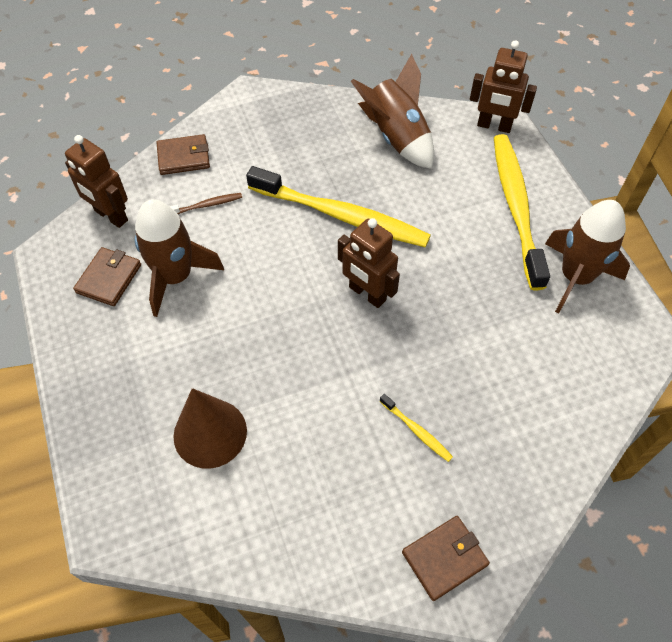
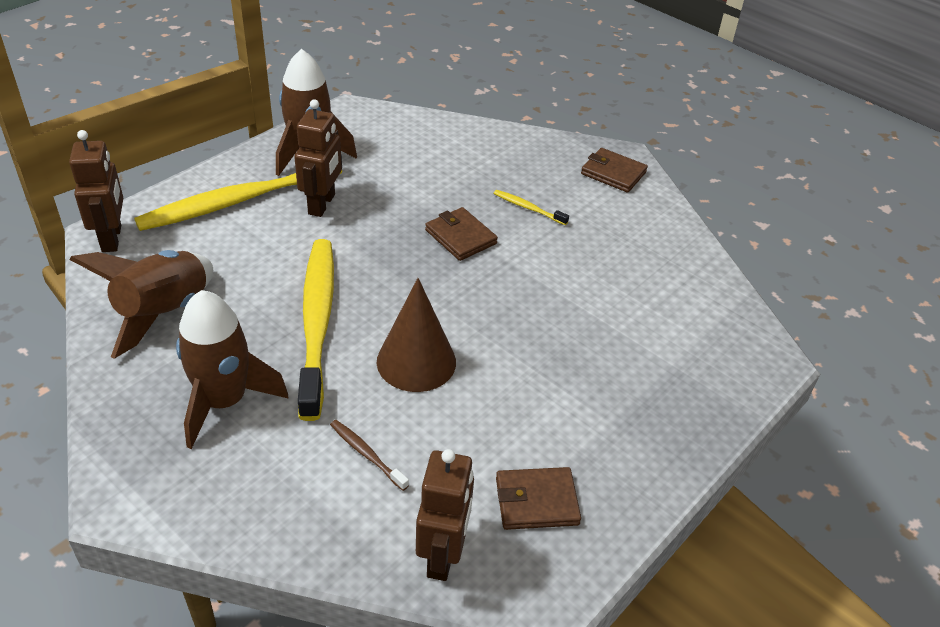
camera: 120 degrees left, 15 degrees down
brown rocket [135,199,224,317] -> brown rocket moved to [176,290,288,449]
brown wallet [157,134,210,175] -> brown wallet moved to [425,207,498,261]
brown cone [173,388,247,469] -> brown cone moved to [377,278,456,392]
brown robot [338,218,400,308] -> brown robot moved to [294,99,342,217]
yellow toothbrush [379,394,453,462] -> yellow toothbrush turned 75 degrees counterclockwise [493,190,569,225]

